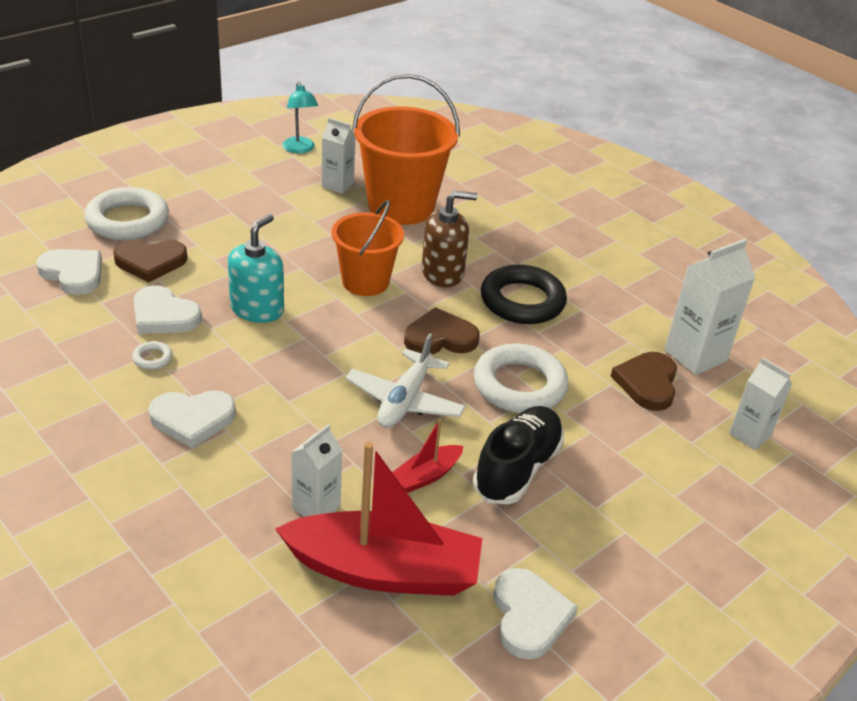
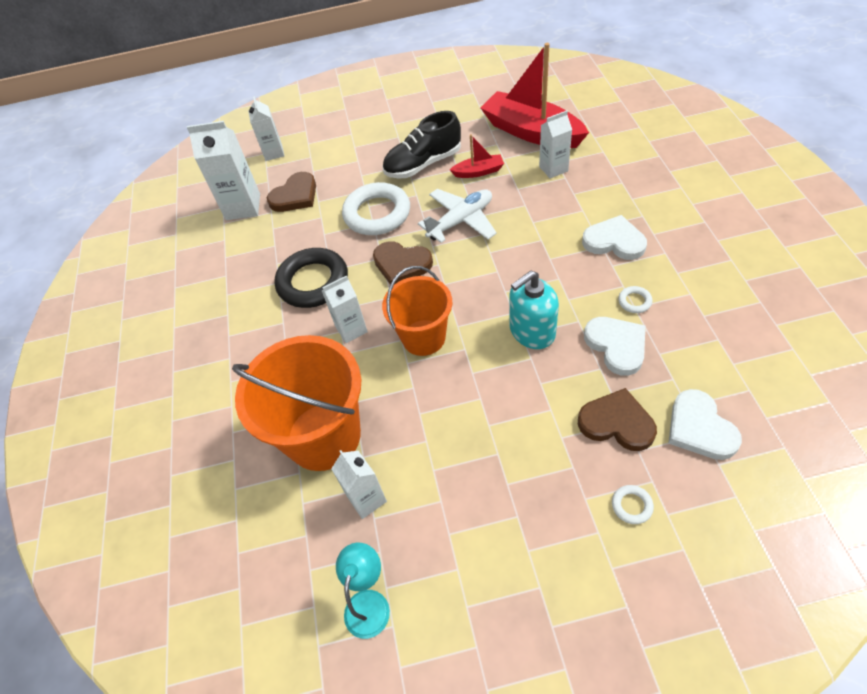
camera: 140 degrees left, 15 degrees up
white ring [84,187,169,240] -> white ring [612,485,654,524], size x0.41
brown soap dispenser [422,191,477,287] -> white carton [322,275,368,343]
white heart [493,568,578,659] -> none

